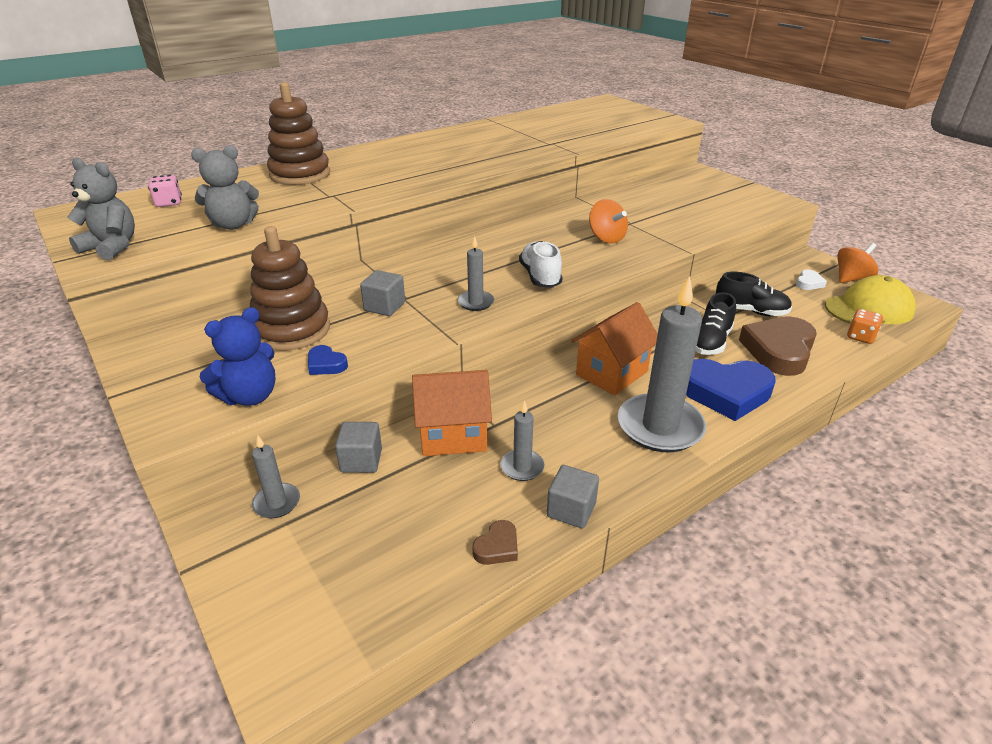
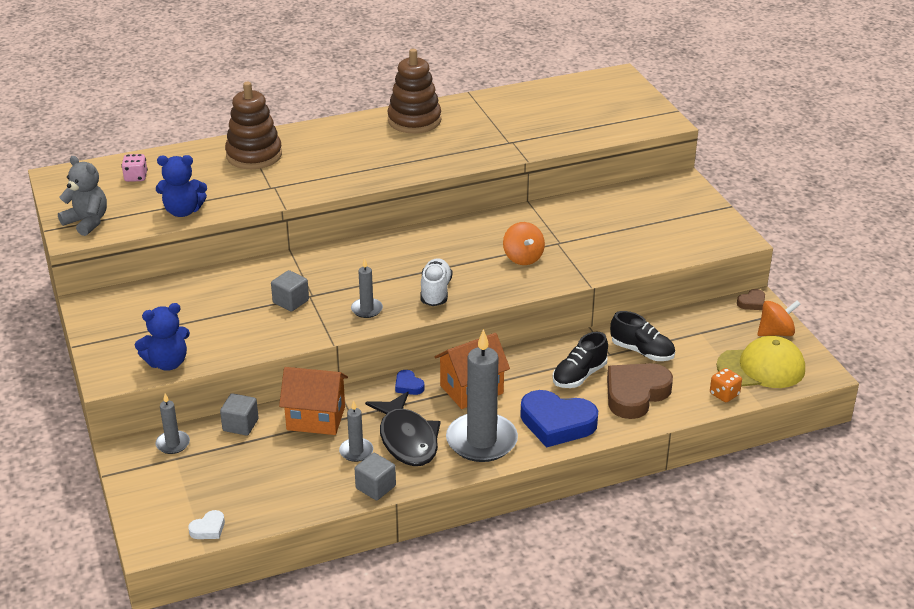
camera: 15 degrees right, 0 degrees up
grey teddy bear [191,145,259,230] -> blue teddy bear [156,155,207,217]
brown stacking toy [250,226,330,351] -> brown stacking toy moved to [387,49,441,134]
blue heart [308,345,348,375] -> blue heart moved to [395,370,425,395]
brown heart [472,520,518,565] -> brown heart moved to [737,289,765,310]
white heart [796,270,827,290] -> white heart moved to [188,510,225,539]
none -> black fish [365,392,441,466]

